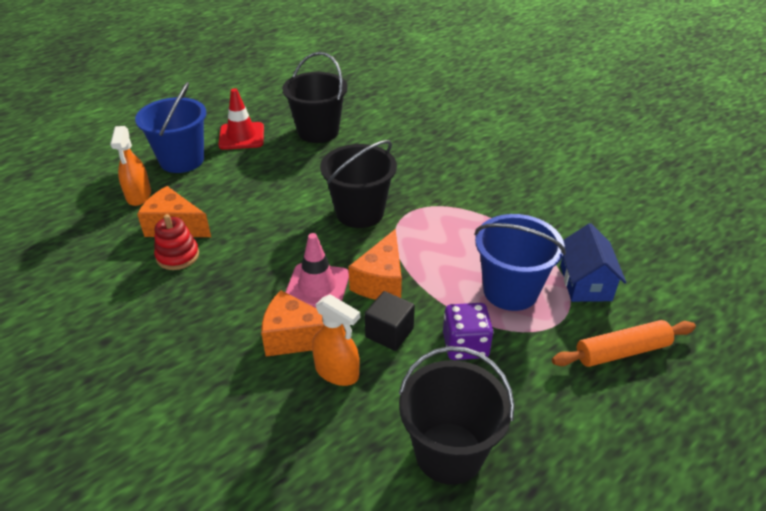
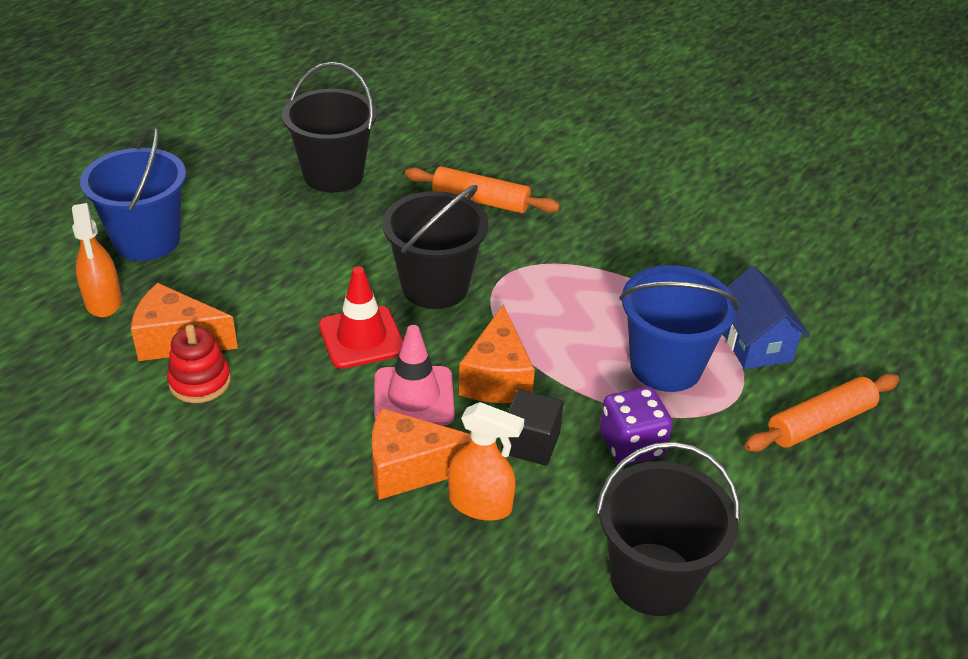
camera: 15 degrees left, 0 degrees up
red traffic cone [218,88,264,150] -> red traffic cone moved to [319,266,403,369]
none -> orange rolling pin [405,166,560,213]

